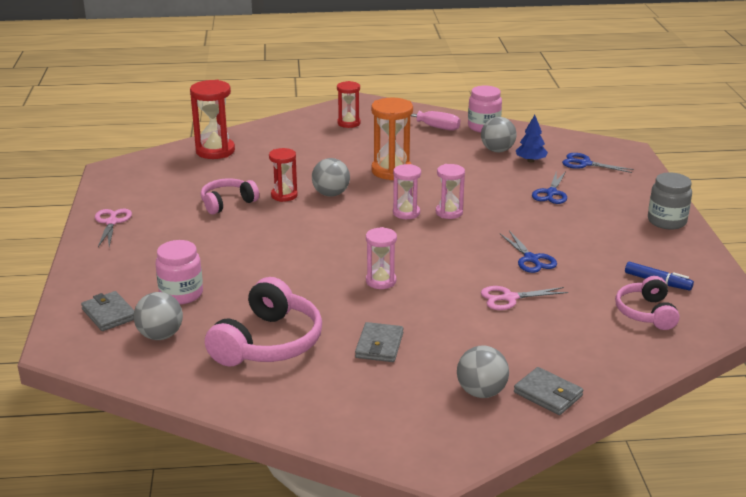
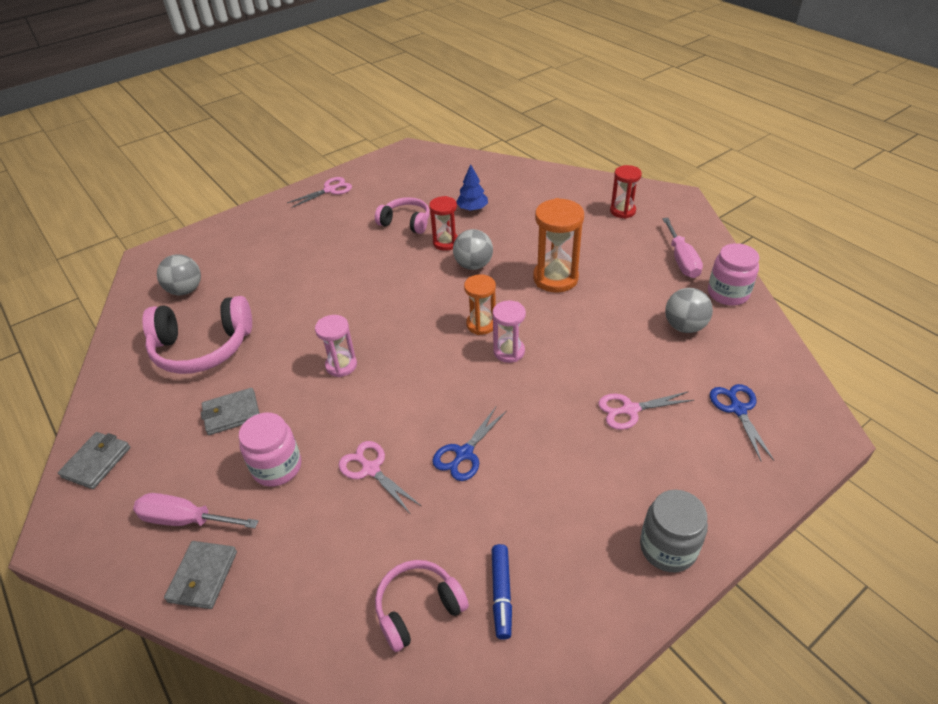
camera: 60 degrees right, 15 degrees up
grey wallet [81,291,134,331] -> grey wallet moved to [58,432,130,489]
pink jar [155,240,203,305] -> pink jar moved to [239,413,301,487]
red hourglass [190,80,235,159] -> none
pink hourglass [393,164,421,219] -> orange hourglass [464,274,496,335]
grey ball [457,345,509,398] -> pink screwdriver [133,493,258,528]
blue tree [516,115,548,162] -> blue tree moved to [456,164,488,211]
blue scissors [532,171,567,204] -> pink scissors [598,391,694,430]

